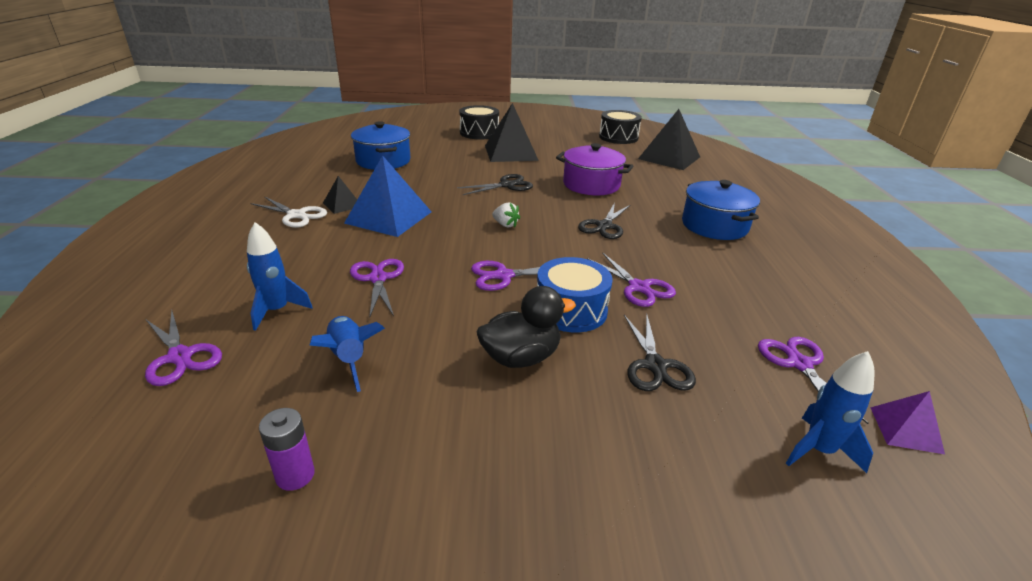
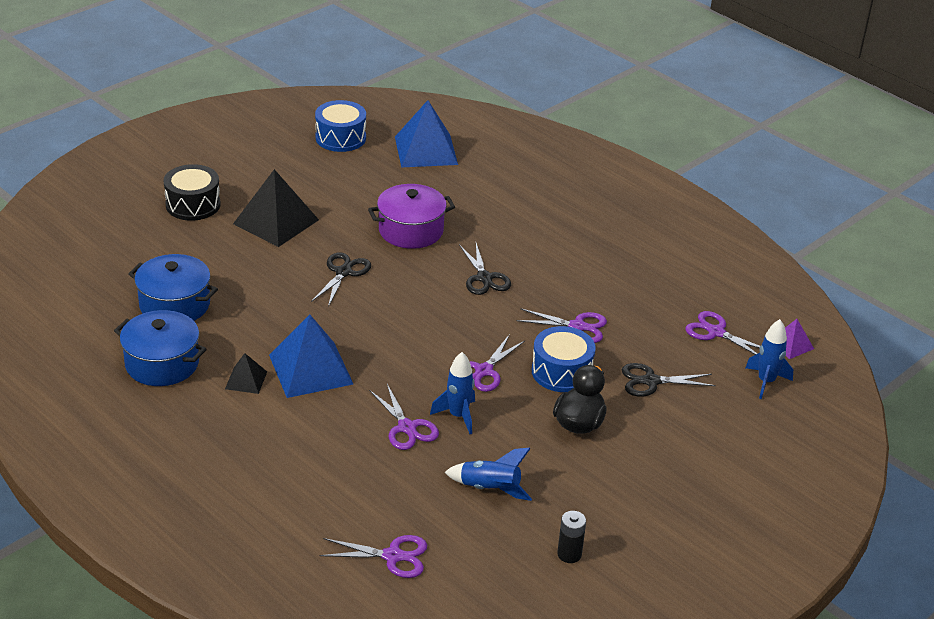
camera: 45 degrees left, 5 degrees up
blue rocket [247,222,313,331] -> blue rocket moved to [430,352,475,434]
white scissors [250,196,327,228] -> none
purple battery [259,408,315,491] -> black battery [557,511,586,563]
purple scissors [350,259,404,318] -> purple scissors turned 150 degrees counterclockwise [369,384,439,450]
white strawberry [492,202,520,228] -> none
black drum [599,110,642,144] -> blue drum [315,100,366,152]
black scissors [624,314,696,391] -> black scissors turned 135 degrees clockwise [622,363,716,397]
black pyramid [638,109,700,170] -> blue pyramid [395,100,458,168]
blue pot [682,180,760,240] -> blue pot moved to [114,310,207,386]

